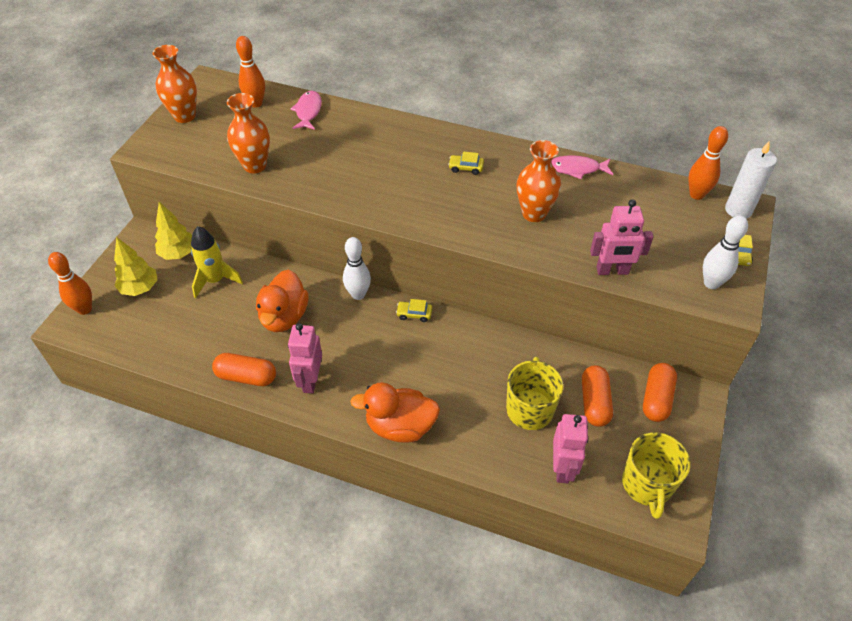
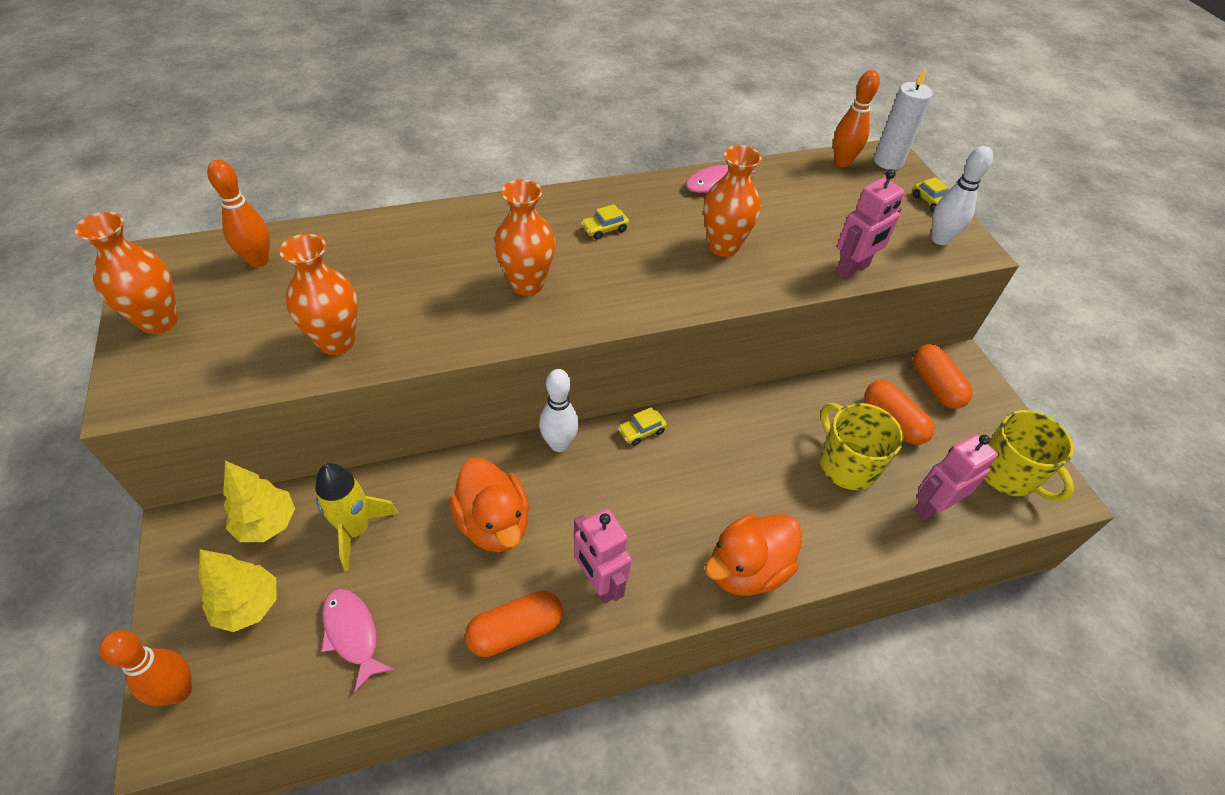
camera: 40 degrees left, 0 degrees up
pink fish [290,91,322,130] -> pink fish moved to [321,589,394,692]
pink robot [553,414,589,484] -> pink robot turned 90 degrees counterclockwise [914,434,998,521]
none -> orange vase [494,179,555,296]

